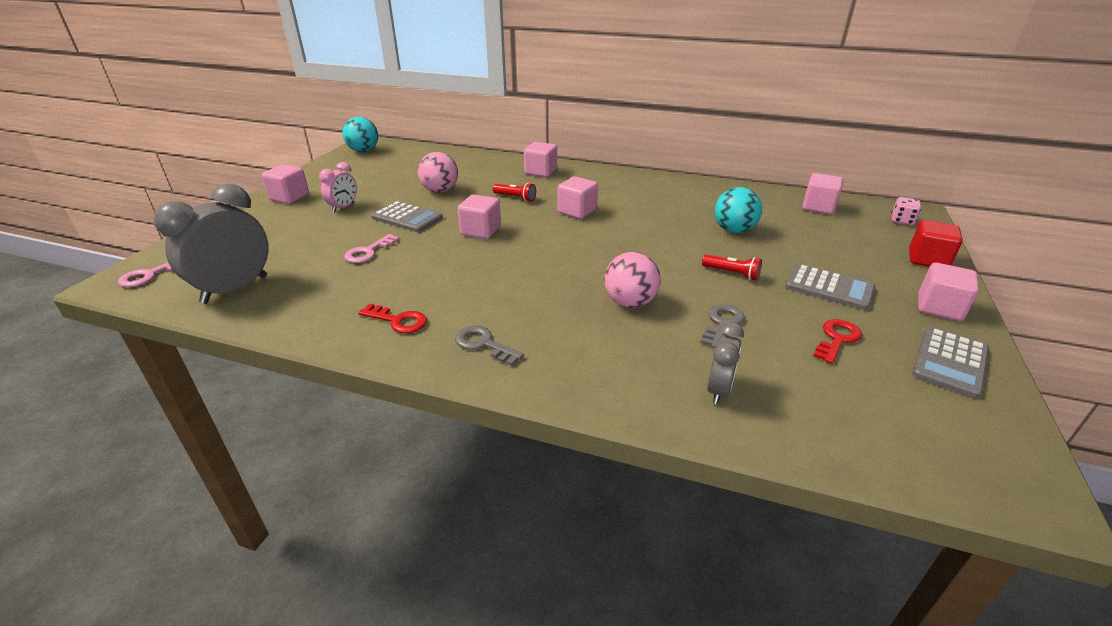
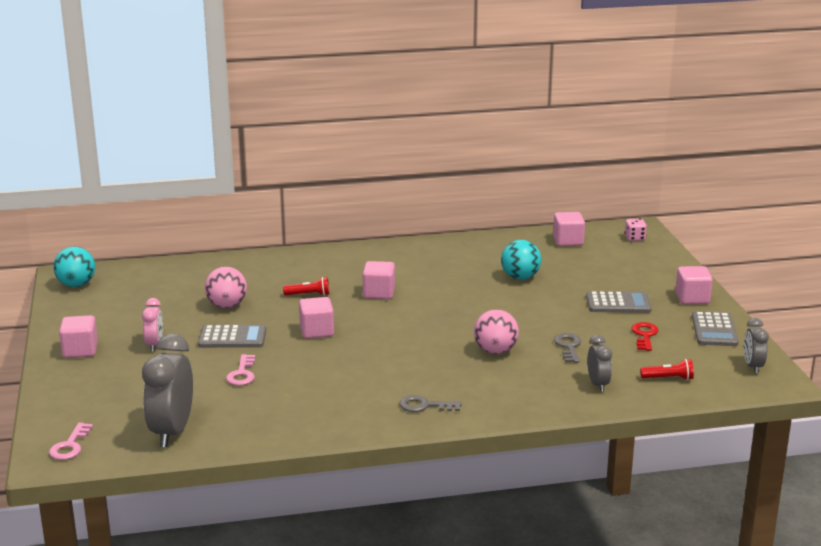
camera: 30 degrees left, 10 degrees down
red key [358,303,427,333] -> none
pink cube [524,142,557,177] -> none
red flashlight [702,254,762,281] -> red flashlight moved to [640,359,694,380]
red cube [909,220,963,267] -> none
none -> grey clock [744,318,769,374]

